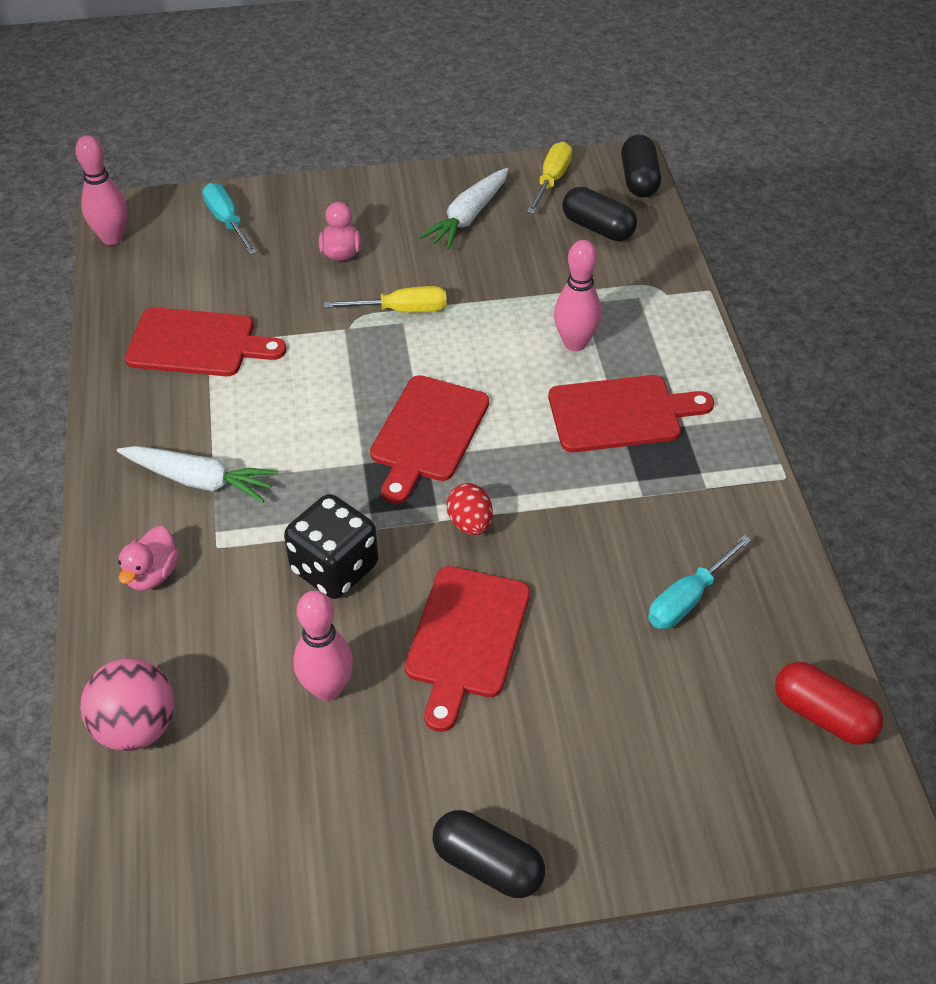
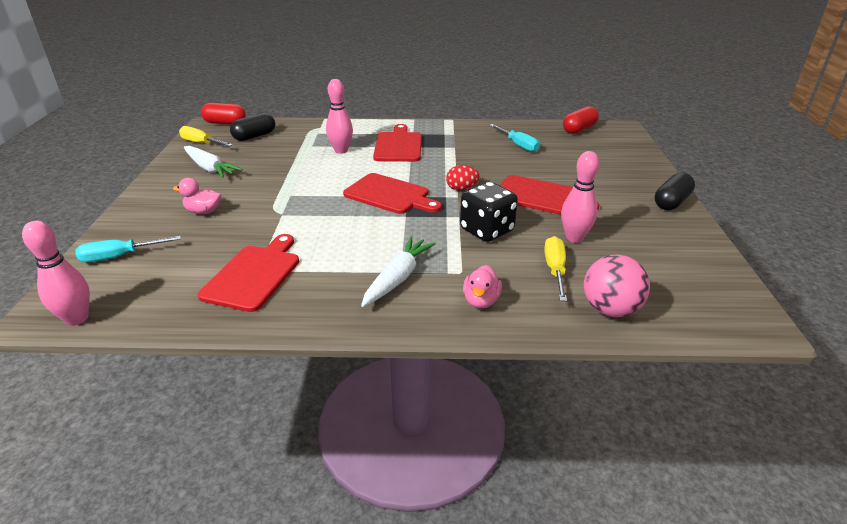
camera: 80 degrees left, 15 degrees down
pink duck [118,526,179,591] -> pink duck turned 75 degrees clockwise [463,265,502,308]
yellow screwdriver [324,286,447,313] -> yellow screwdriver moved to [544,236,567,301]
black capsule [621,135,661,198] -> red capsule [201,103,246,124]

